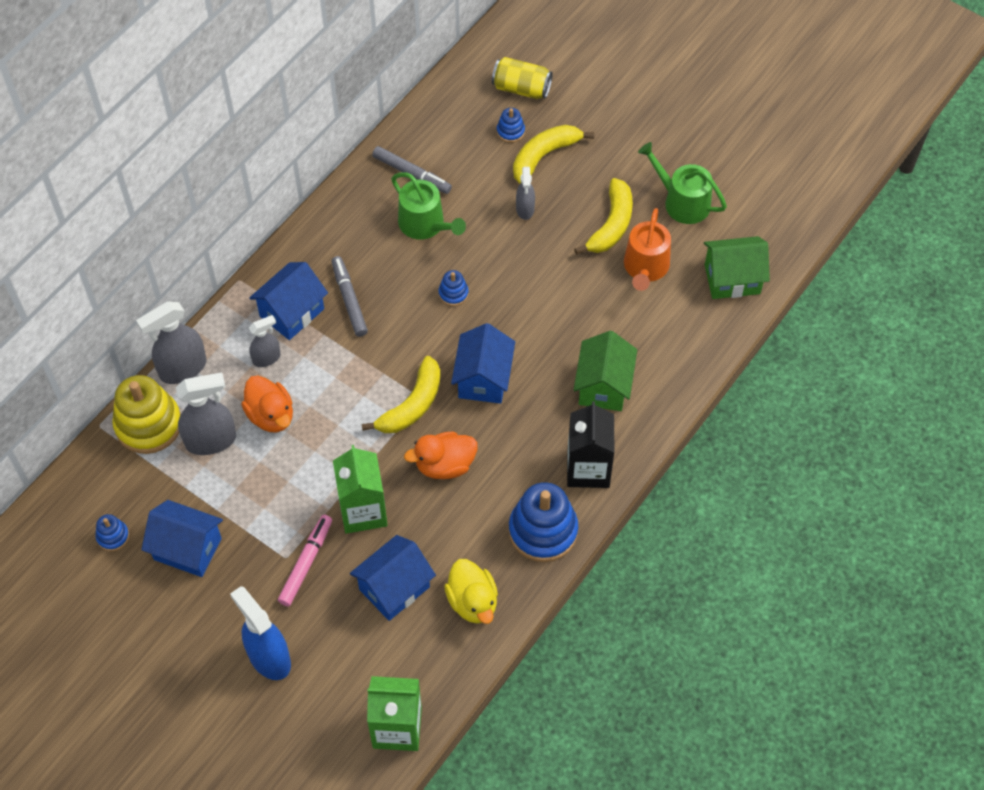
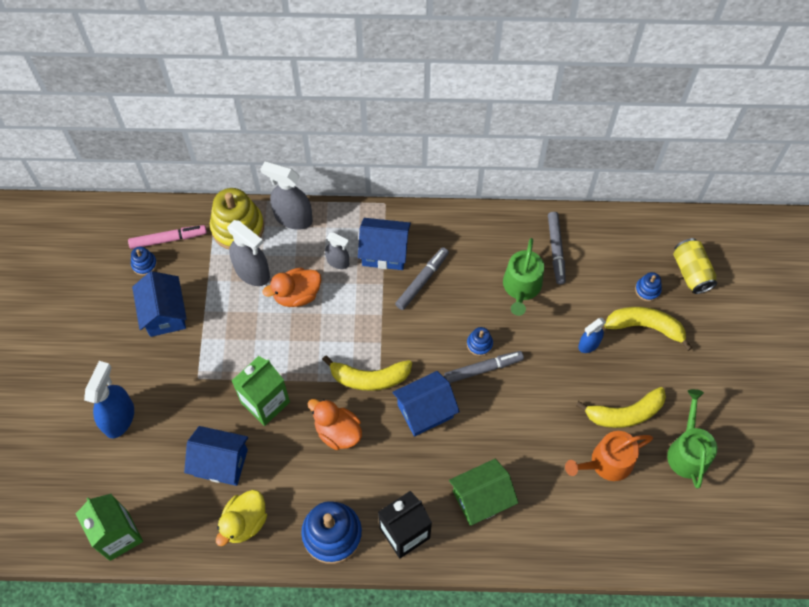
camera: 55 degrees right, 5 degrees up
orange duck [241,375,293,432] -> orange duck turned 45 degrees clockwise [262,268,321,307]
pink marker [278,515,332,606] -> pink marker moved to [128,225,207,249]
grey spray bottle [516,167,535,220] -> blue spray bottle [578,318,606,353]
green house [704,236,770,299] -> none
none -> grey marker [444,351,524,383]

